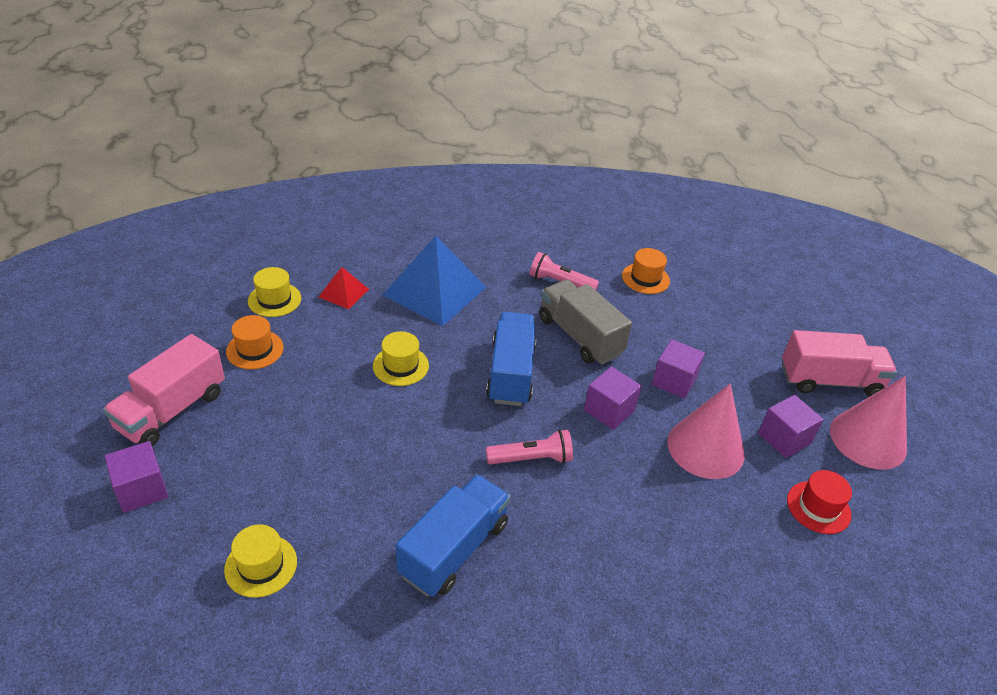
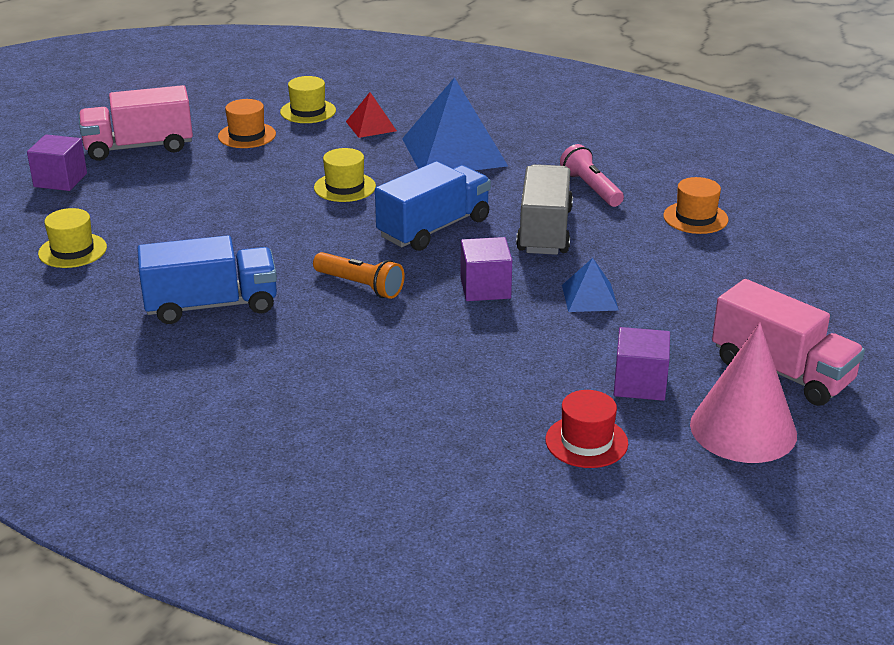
camera: 45 degrees right, 10 degrees down
pink flashlight [486,429,573,464] -> orange flashlight [313,252,405,299]
purple cube [652,339,705,399] -> blue pyramid [562,258,619,312]
pink cone [667,383,745,479] -> none

